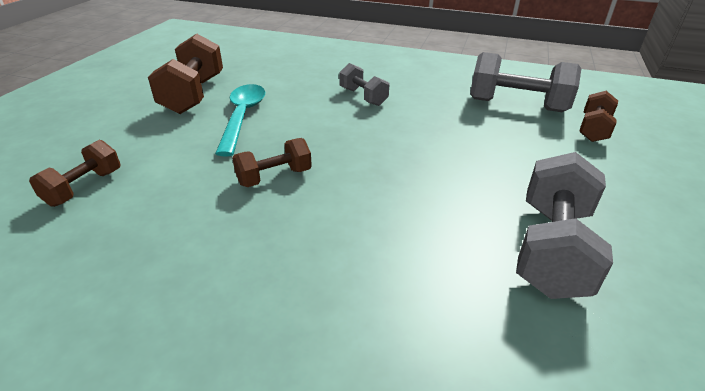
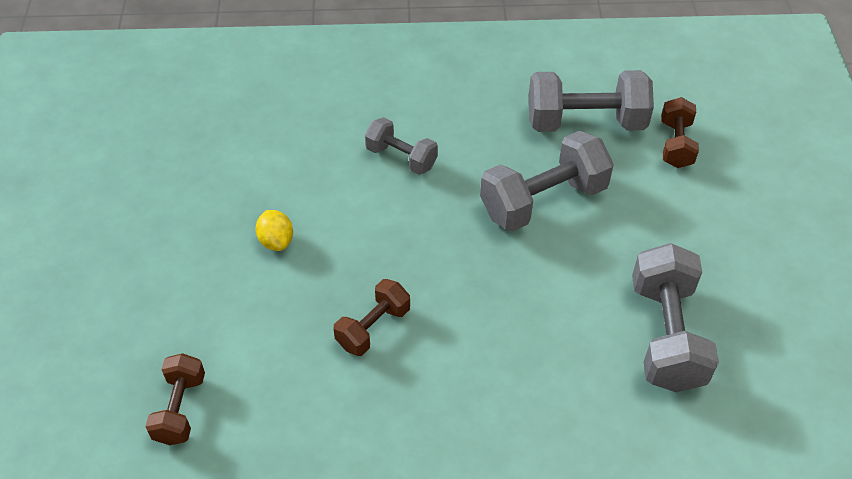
camera: 20 degrees left, 15 degrees up
brown dumbbell [148,34,223,114] -> none
turquoise spoon [215,84,265,156] -> yellow lemon [256,210,293,251]
none -> grey dumbbell [480,131,614,231]

